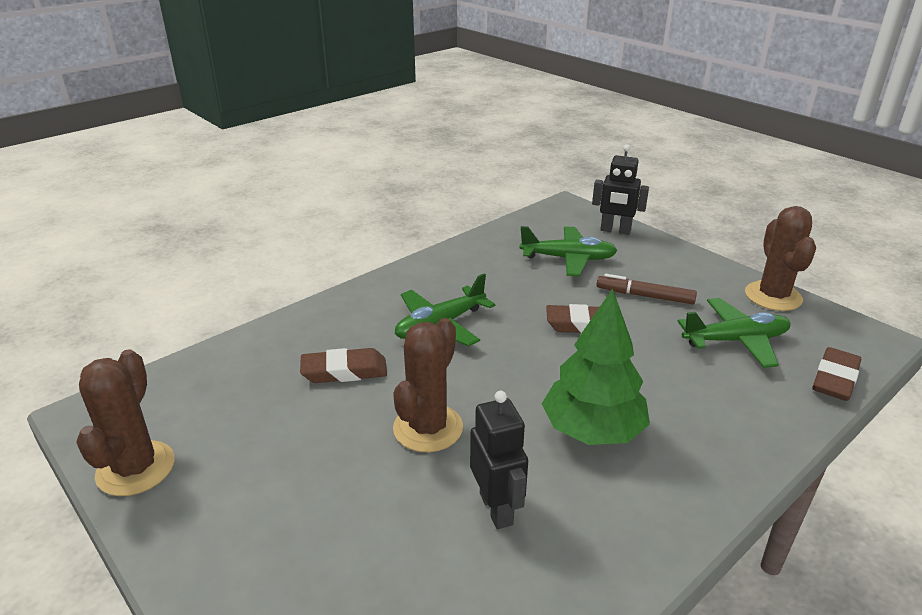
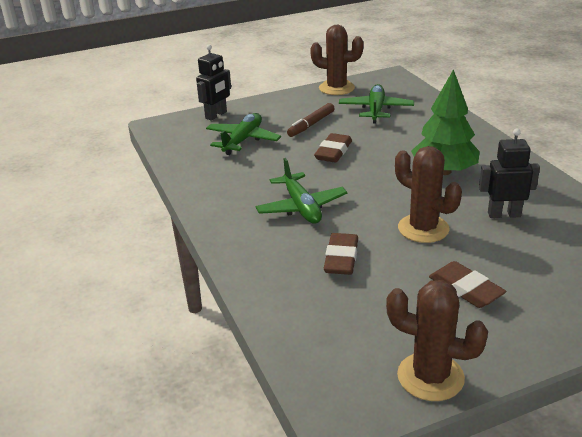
camera: 70 degrees left, 0 degrees up
brown eraser [812,347,862,401] -> brown eraser moved to [429,261,506,308]

